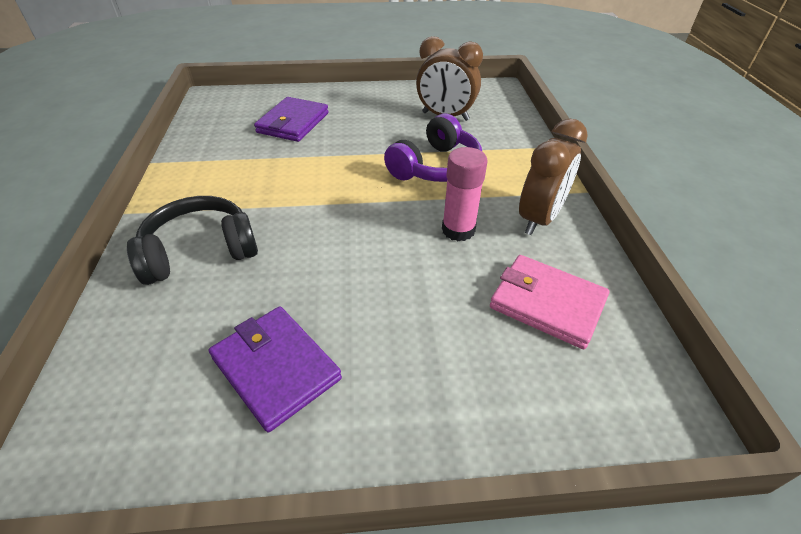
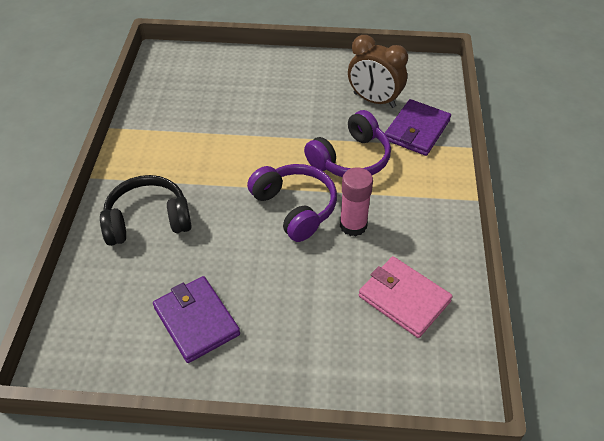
camera: 10 degrees right, 5 degrees up
purple wallet [254,97,329,142] -> purple wallet moved to [385,99,451,156]
brown clock [519,119,588,235] -> none
none -> purple headphones [247,164,337,242]

